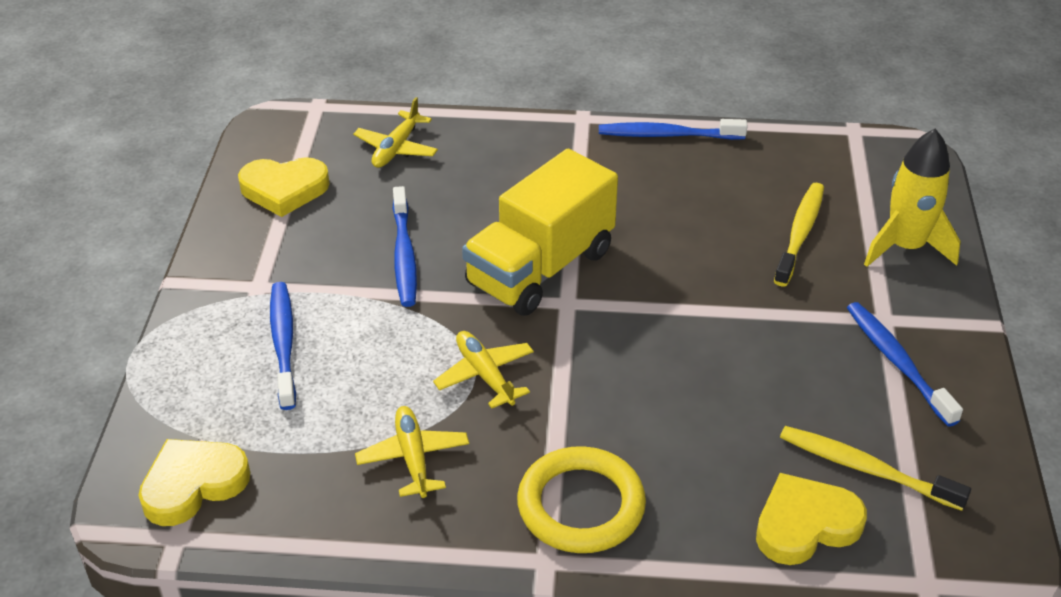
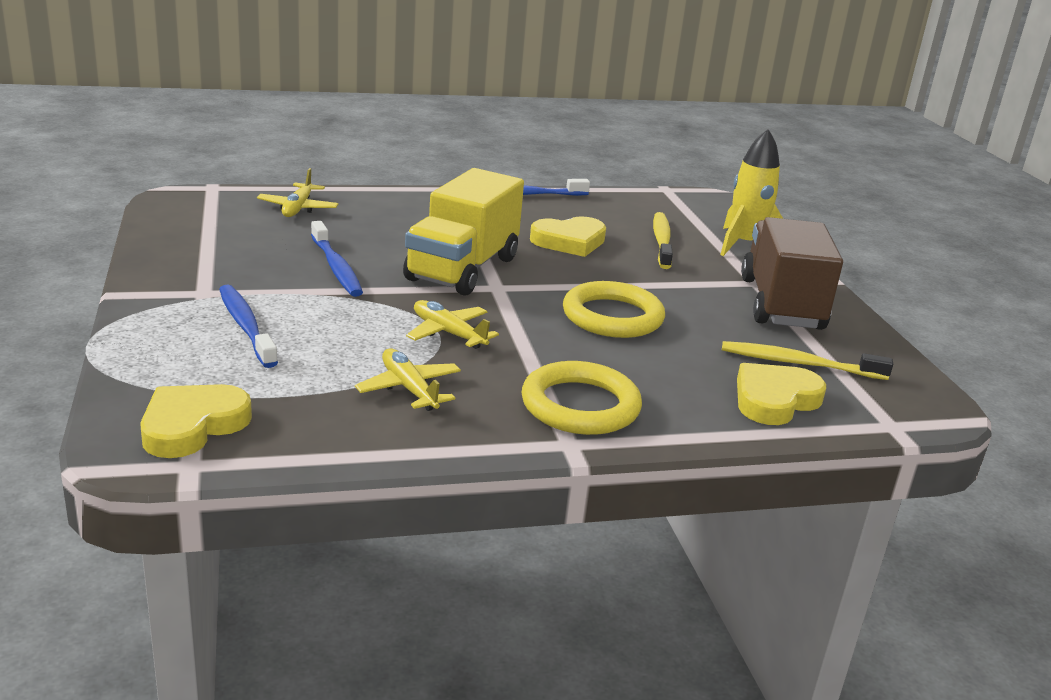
camera: 20 degrees left, 15 degrees down
yellow heart [238,157,330,217] -> yellow heart moved to [530,216,606,257]
blue toothbrush [847,302,963,427] -> brown truck [741,217,843,330]
none -> yellow ring [563,281,665,338]

